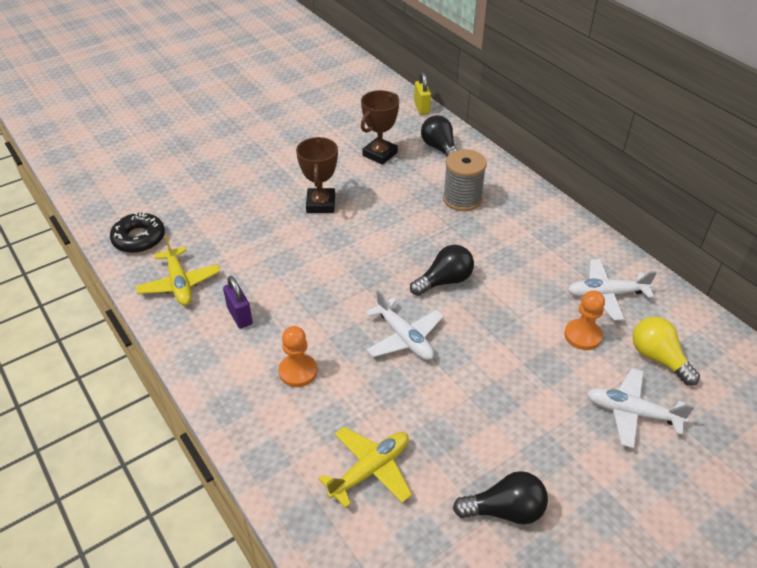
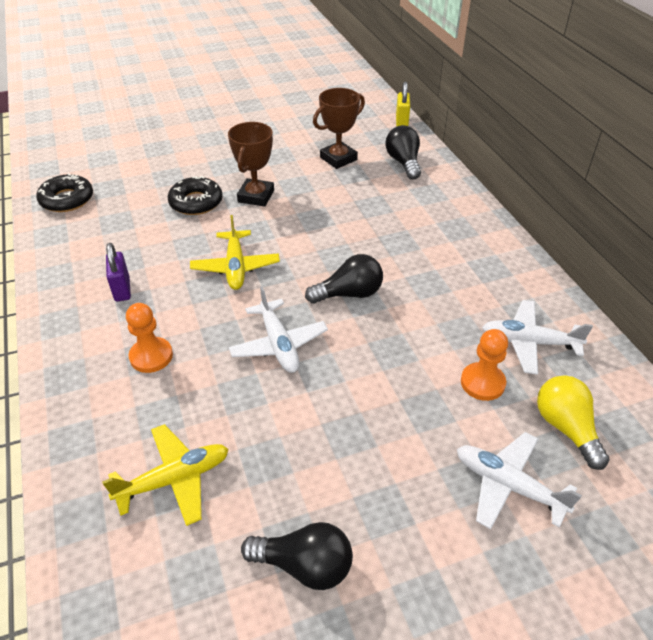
camera: 15 degrees right, 0 degrees up
yellow plane [136,236,220,306] -> yellow plane moved to [190,215,280,290]
grey spool [443,149,487,211] -> none
none -> black donut [168,176,223,215]

